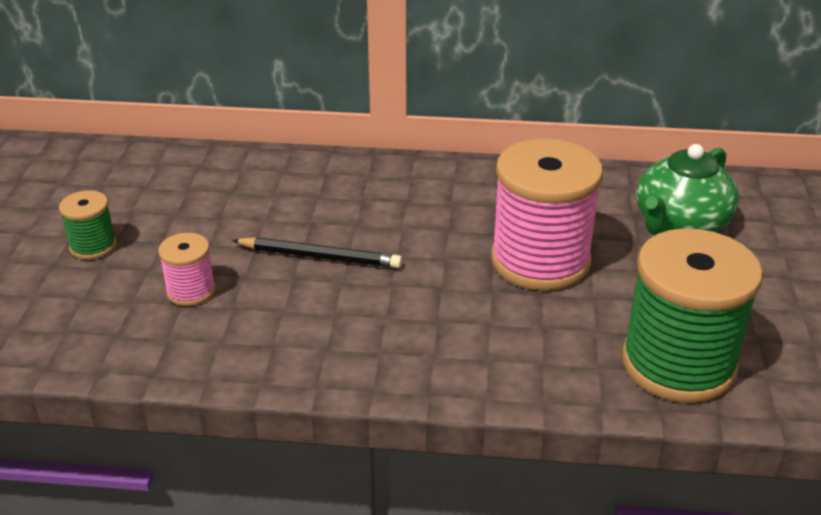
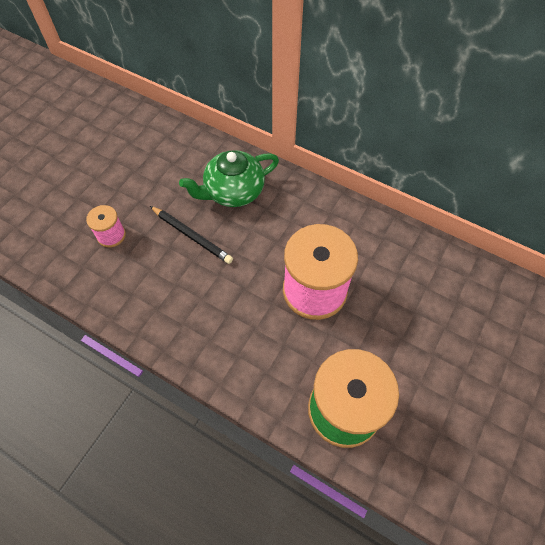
camera: 25 degrees right, 25 degrees up
green spool [59,190,117,260] -> none
green teapot [636,144,739,235] -> green teapot moved to [179,150,279,207]

